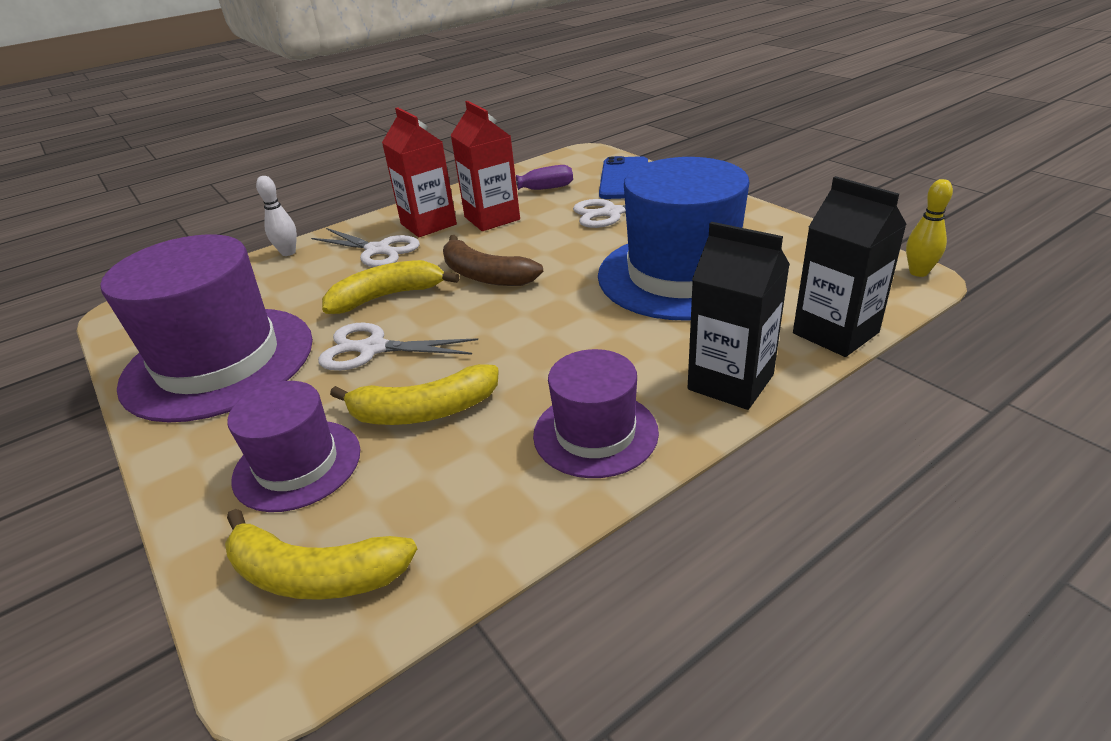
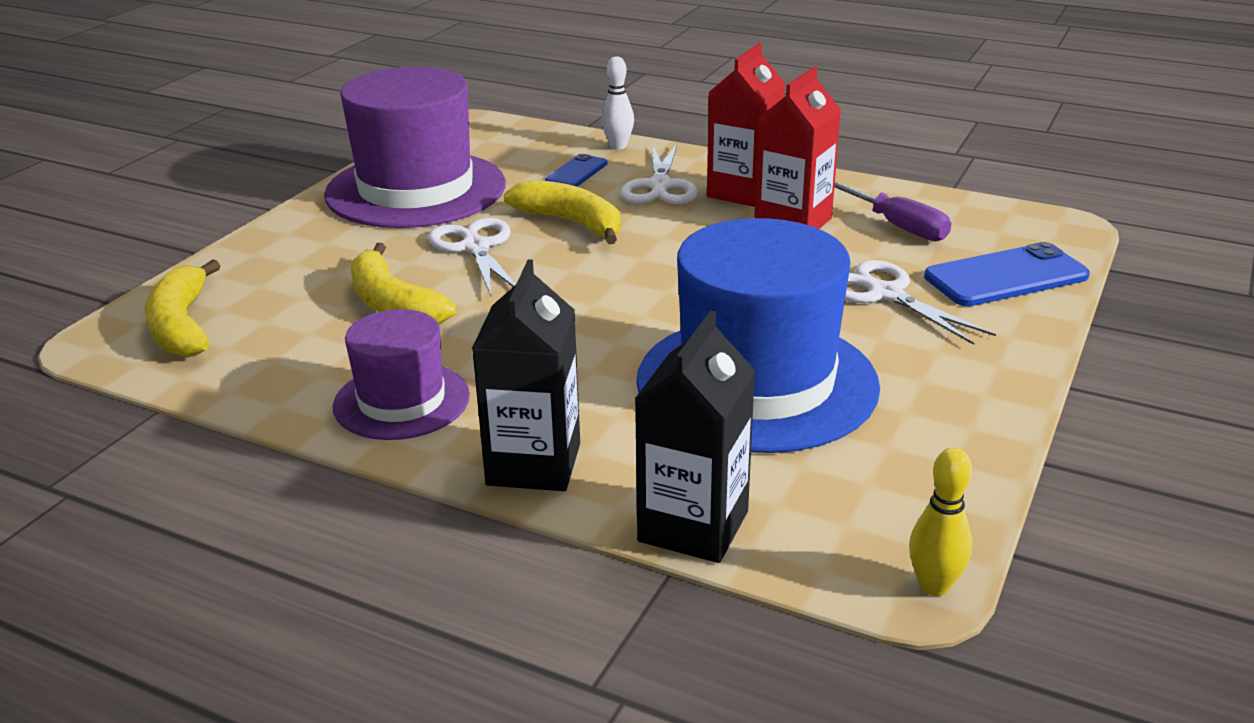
camera: 60 degrees right, 5 degrees down
purple hat [227,381,361,512] -> none
brown banana [443,235,543,286] -> none
none -> blue phone [545,154,608,187]

